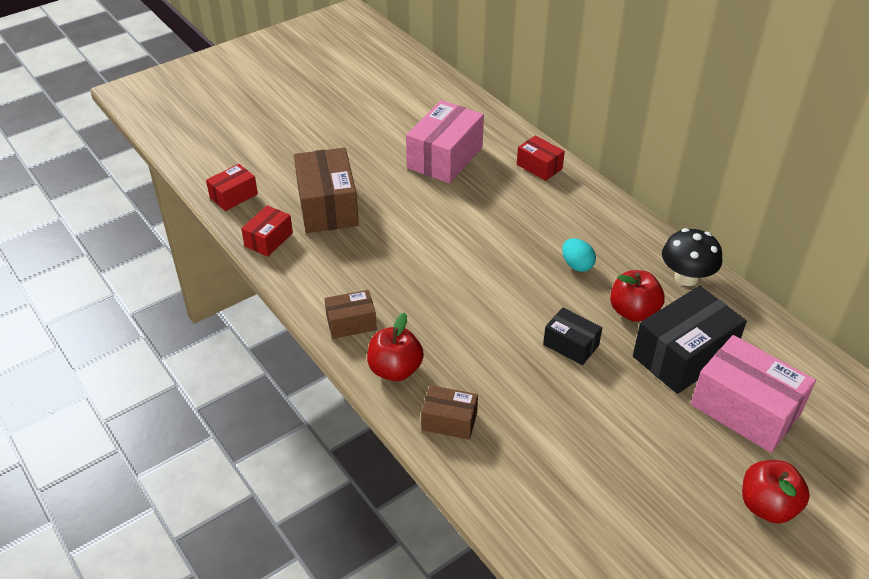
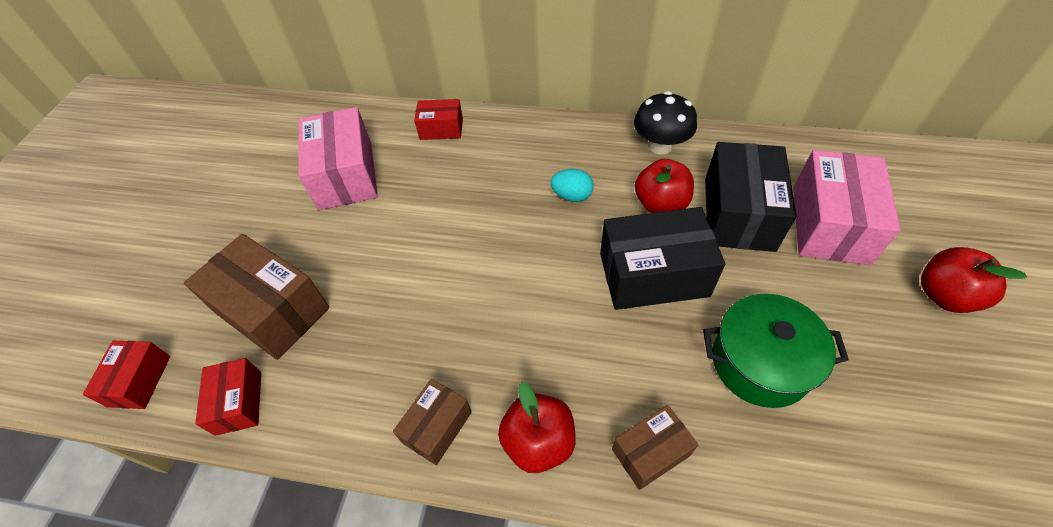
camera: 40 degrees left, 10 degrees up
black box [543,308,602,365] -> black box [600,207,725,310], size x1.83
pink box [691,335,816,453] -> pink box turned 75 degrees counterclockwise [793,150,901,265]
none -> green pot [703,294,849,408]

